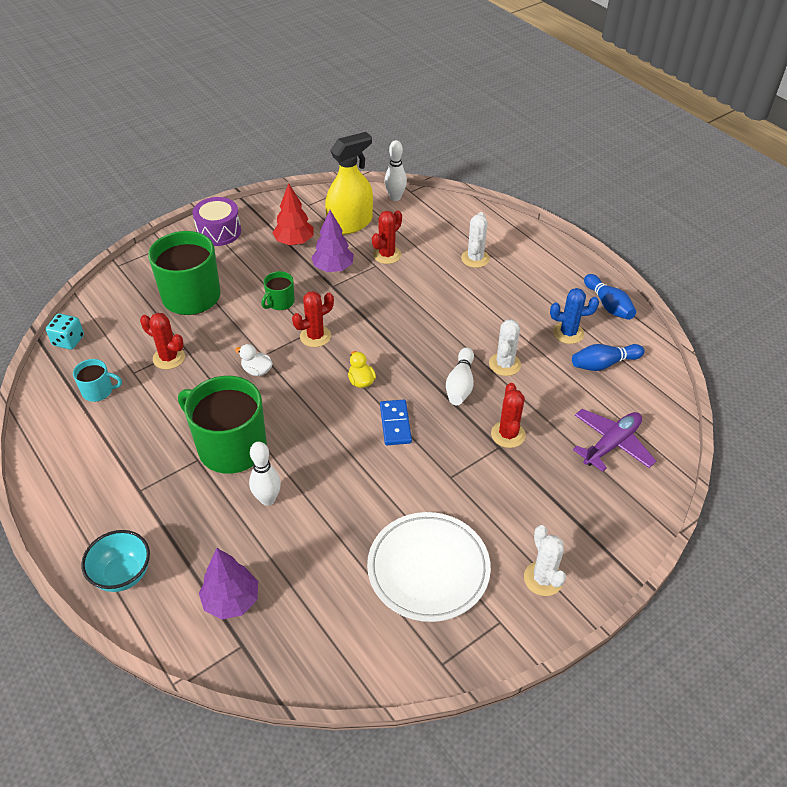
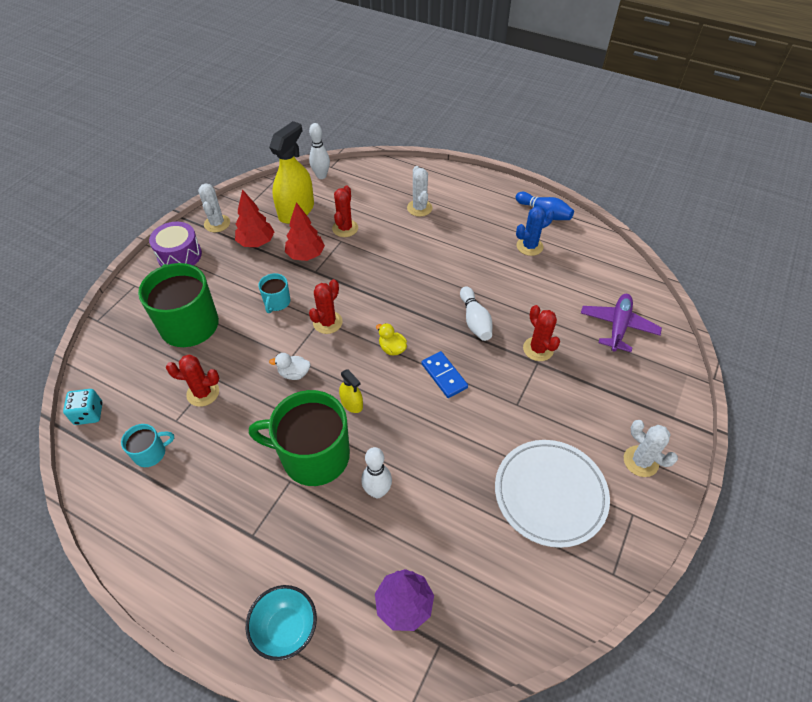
camera: 25 degrees left, 5 degrees up
green mug [261,271,295,310] -> turquoise mug [258,273,290,313]
purple tree [311,210,354,272] -> red tree [285,202,325,261]
white cactus [489,319,521,376] -> white cactus moved to [198,183,230,232]
blue bowling pin [572,344,645,371] -> none
none -> yellow spray bottle [339,369,363,413]

